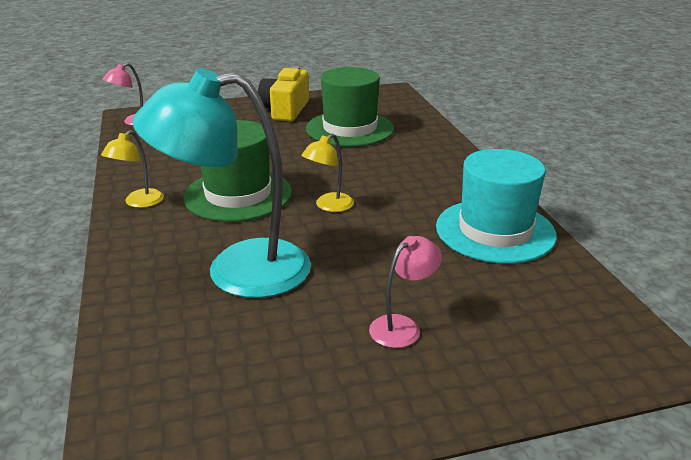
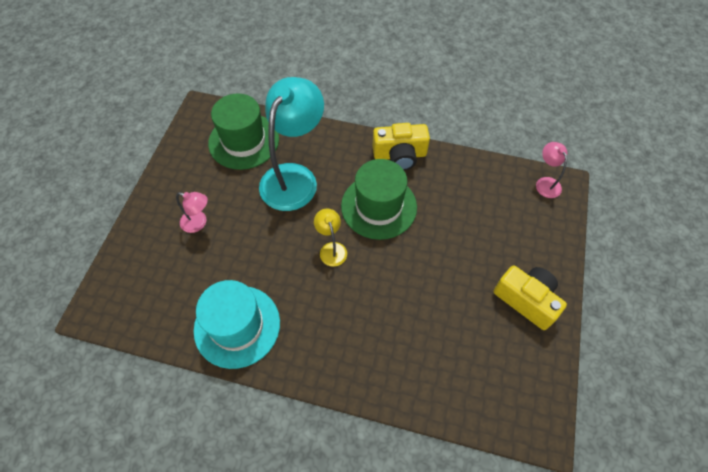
camera: 120 degrees right, 30 degrees up
yellow lamp [101,130,164,208] -> yellow camera [373,123,430,171]
green hat [306,67,394,147] -> green hat moved to [208,93,279,170]
pink lamp [369,236,442,348] -> pink lamp turned 60 degrees counterclockwise [176,192,208,233]

